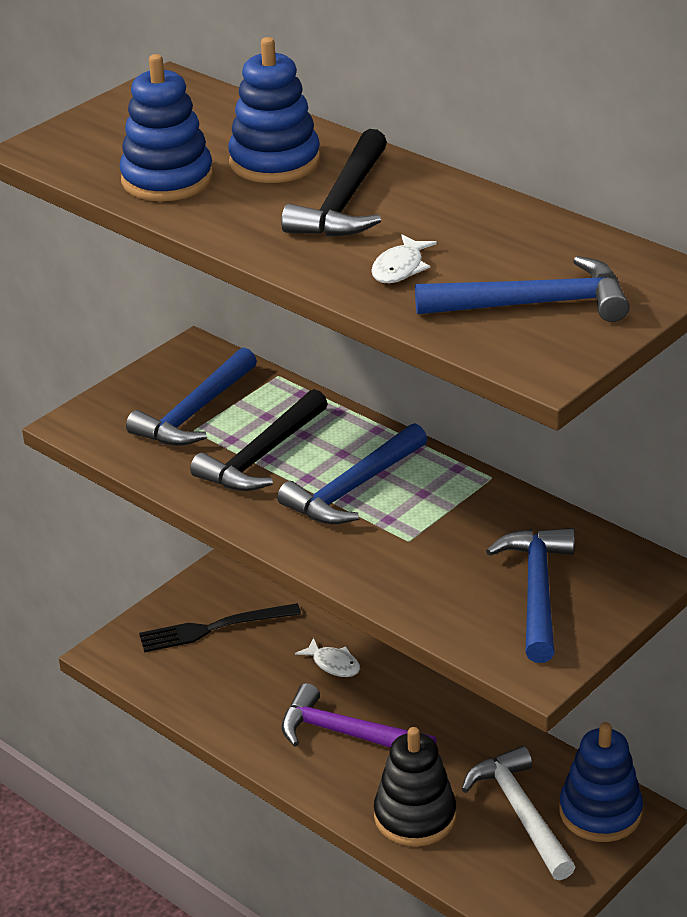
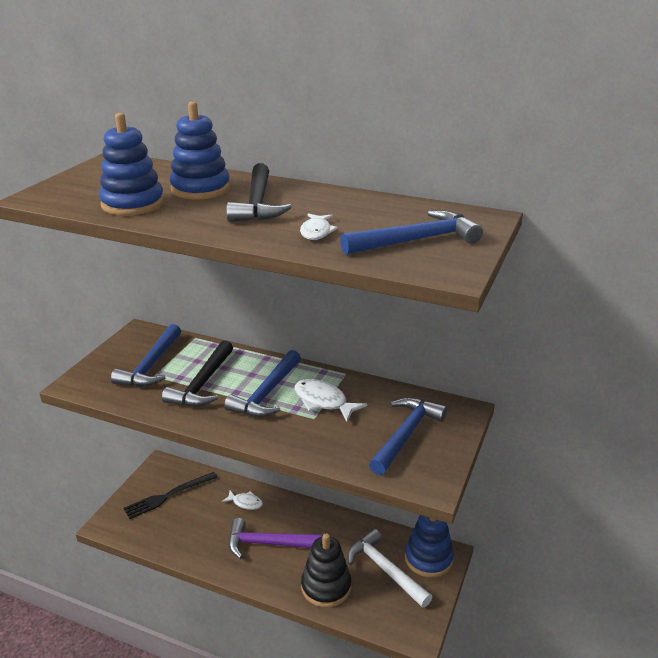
camera: 20 degrees left, 5 degrees down
blue hammer [486,528,575,663] -> blue hammer turned 45 degrees clockwise [369,397,447,475]
none -> white fish [294,379,367,422]

